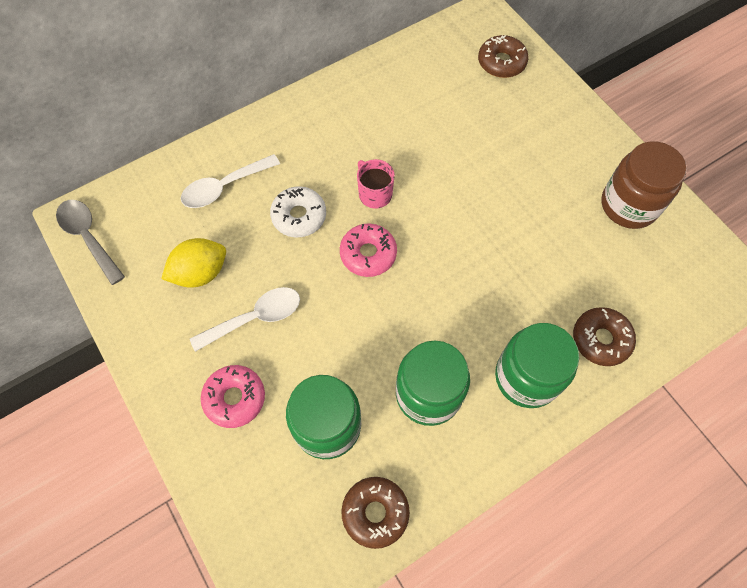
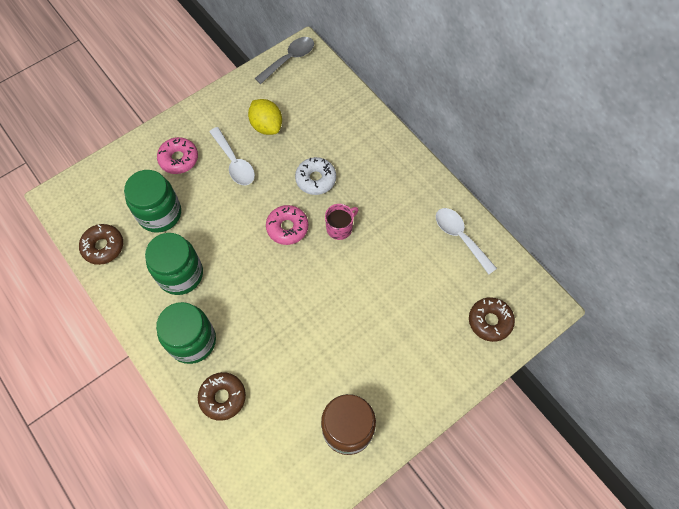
camera: 85 degrees right, 0 degrees up
white spoon [181,154,280,208] -> white spoon moved to [436,208,497,274]

